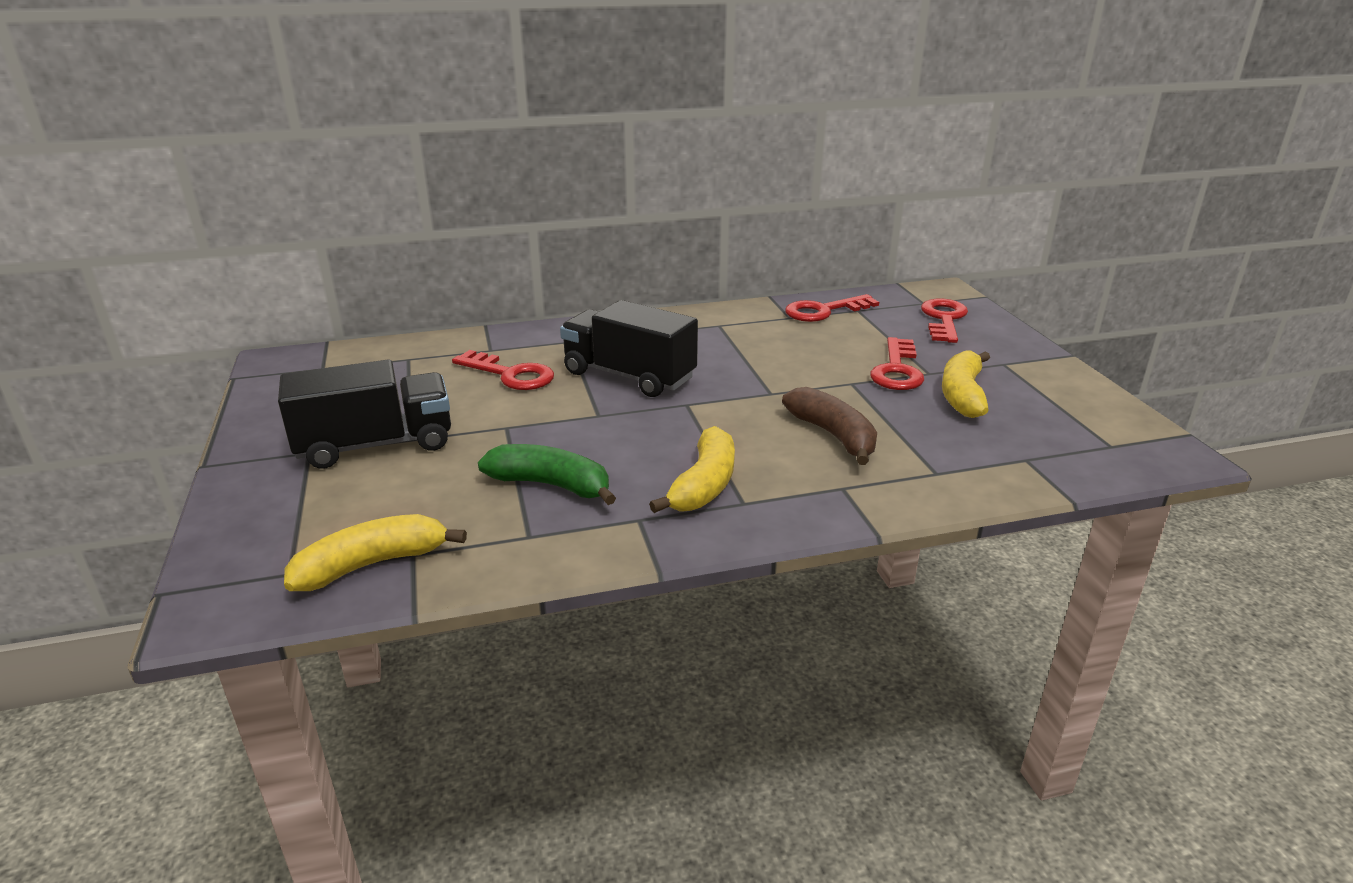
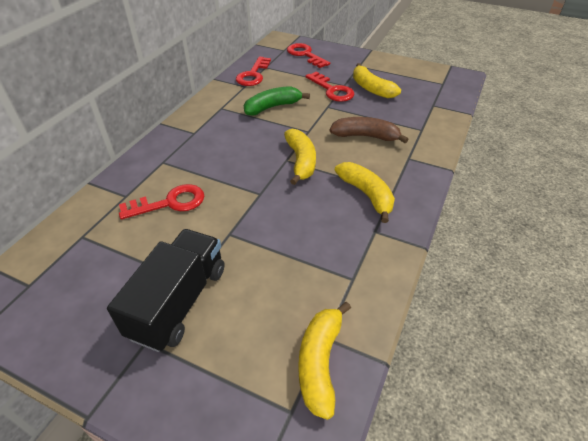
camera: 50 degrees left, 15 degrees up
green banana [478,444,616,505] -> green banana moved to [244,86,310,116]
black truck [560,300,698,397] -> none
none -> yellow banana [284,129,316,185]

